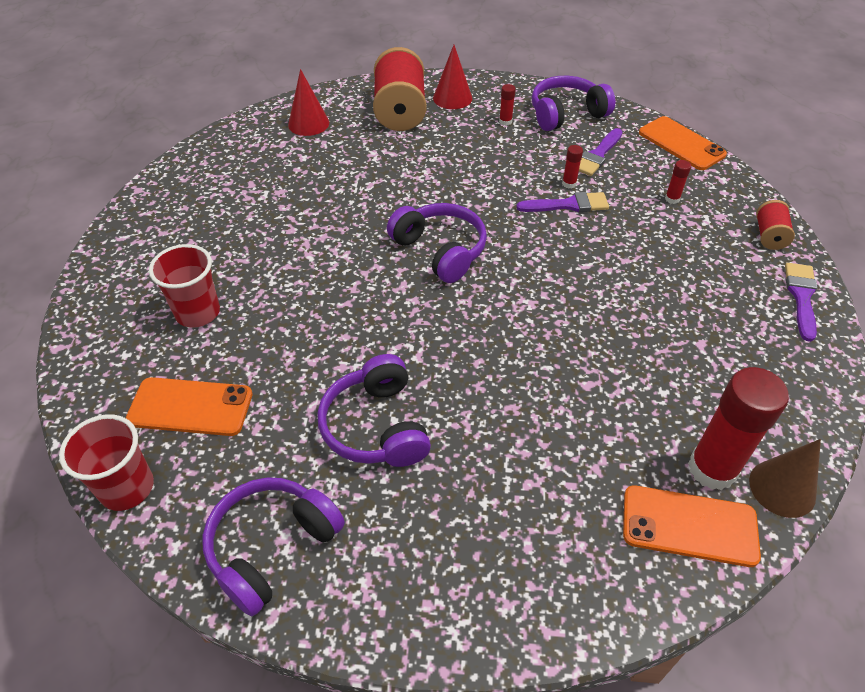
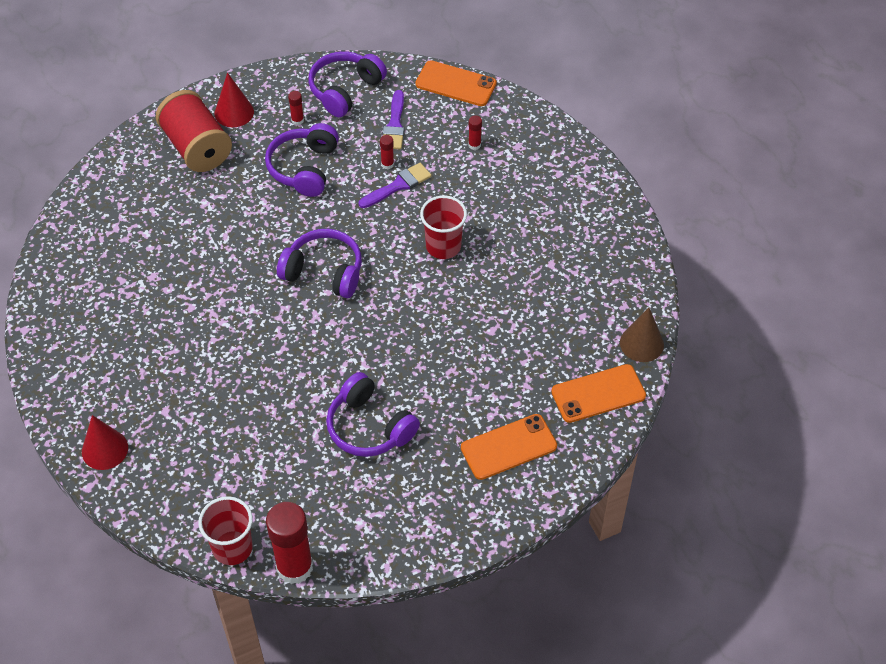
camera: 30 degrees left, 5 degrees up
orange phone [126,377,253,436] -> orange phone moved to [461,414,557,480]
red cup [149,244,220,328] -> red cup moved to [420,195,467,259]
purple headphones [202,477,345,616] -> purple headphones moved to [265,123,339,197]
red cone [288,69,329,136] -> red cone moved to [82,415,128,470]
red glue stick [688,367,789,490] -> red glue stick moved to [266,502,313,584]
red spool [756,200,795,250] -> none
purple brush [785,263,818,342] -> none

